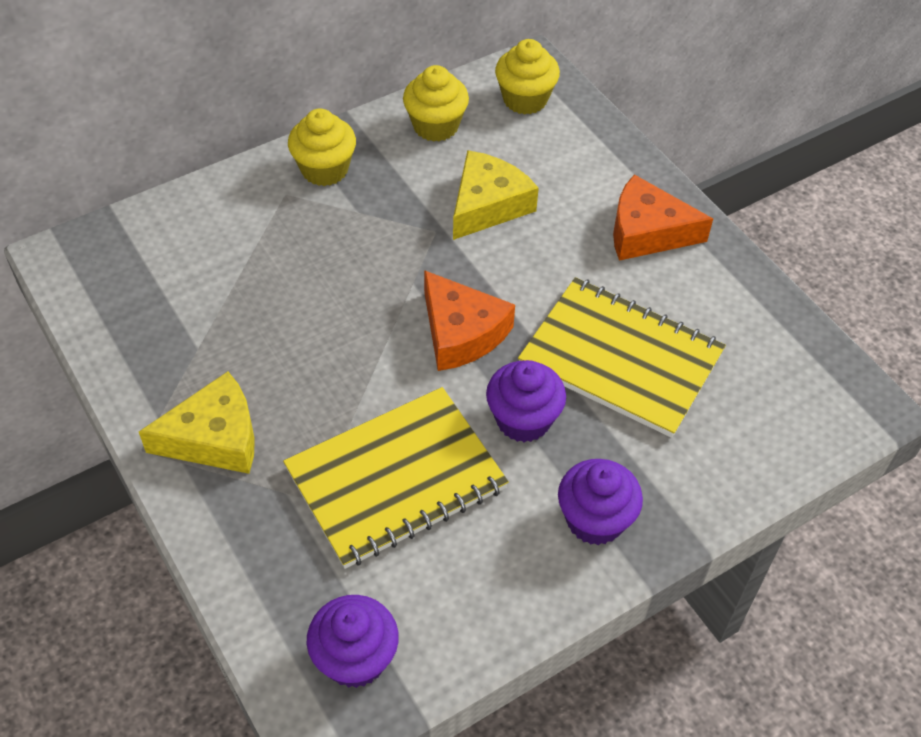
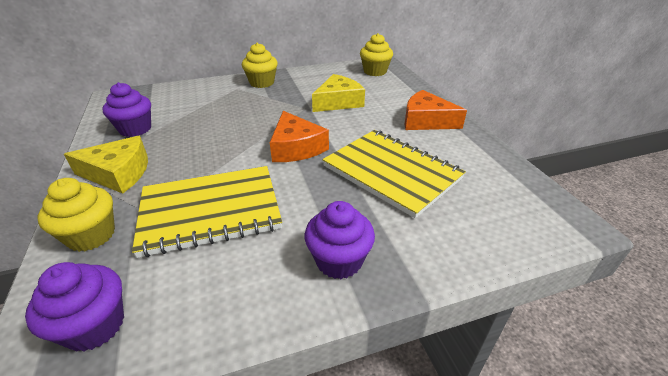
camera: 15 degrees right, 15 degrees down
yellow cupcake [403,65,469,142] -> yellow cupcake moved to [38,178,115,252]
purple cupcake [486,360,566,442] -> purple cupcake moved to [102,82,151,137]

